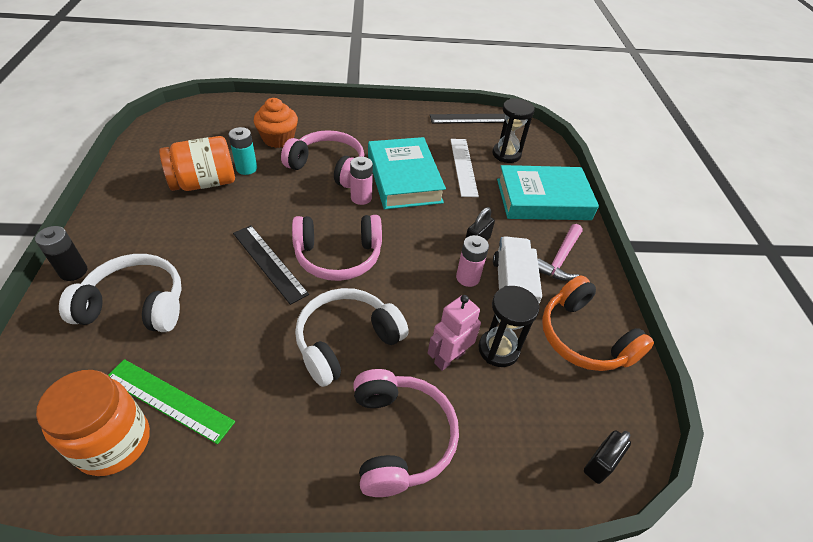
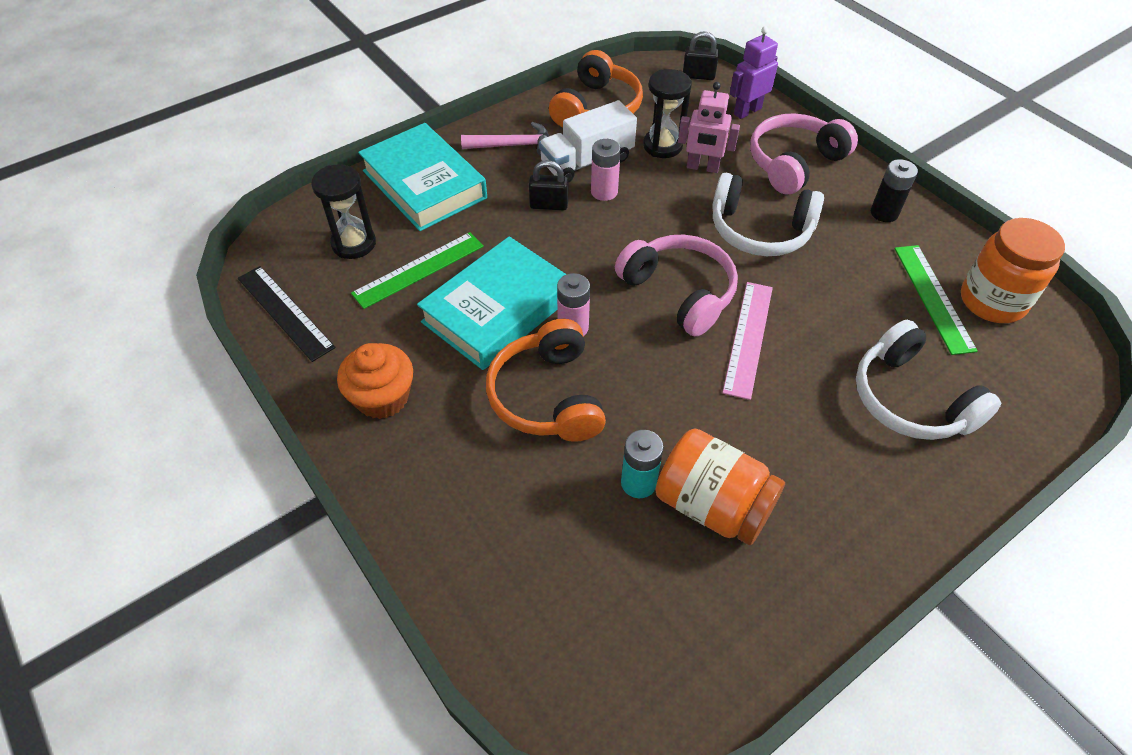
camera: 120 degrees left, 5 degrees up
black battery [35,226,87,281] -> black battery moved to [871,159,918,222]
black ruler [233,225,309,305] -> pink ruler [722,282,773,400]
orange cupcake [254,98,298,148] -> orange cupcake moved to [337,343,413,419]
pink headphones [281,130,364,188] -> orange headphones [486,319,606,442]
white ruler [450,139,479,197] -> green ruler [351,232,484,309]
none -> purple robot [730,26,778,119]

